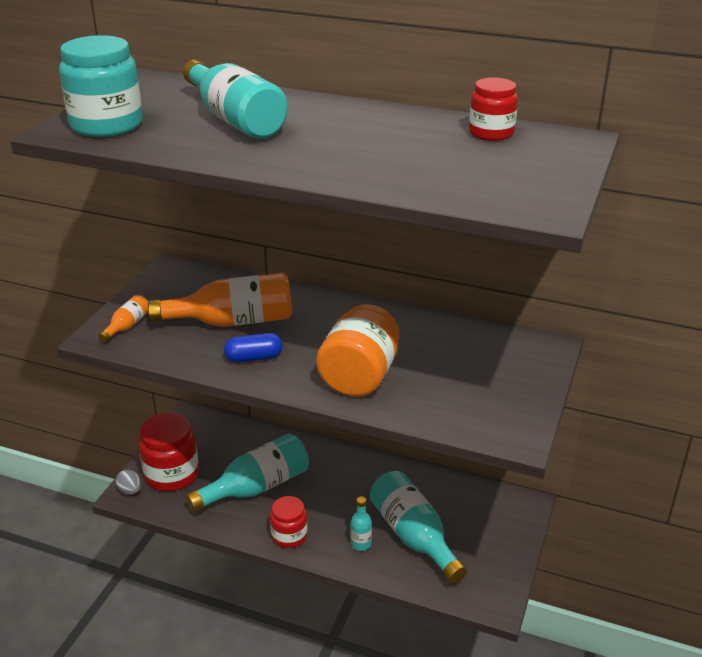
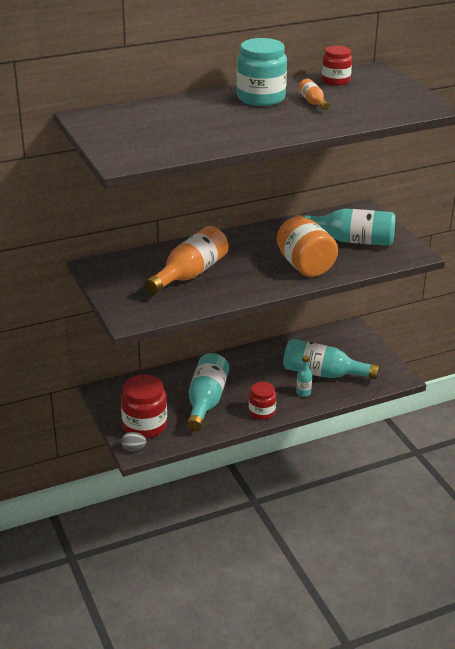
camera: 45 degrees left, 0 degrees up
turquoise jar [59,35,143,137] -> turquoise jar moved to [237,38,287,106]
orange bottle [98,295,148,342] -> orange bottle moved to [298,79,329,110]
turquoise bottle [183,60,288,139] -> turquoise bottle moved to [295,209,396,246]
blue capsule [224,333,283,363] -> none

